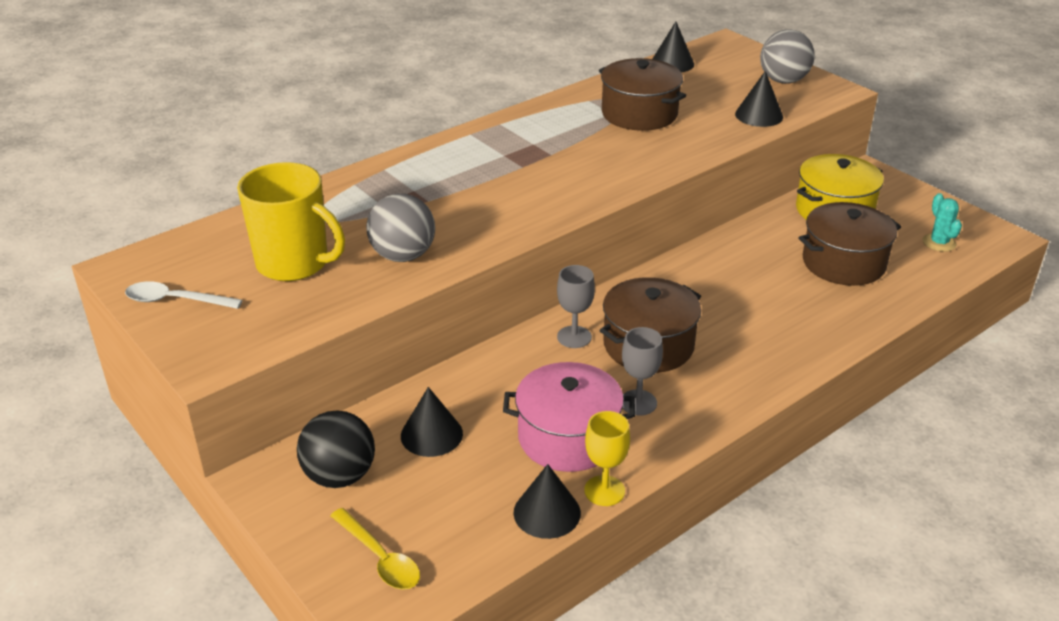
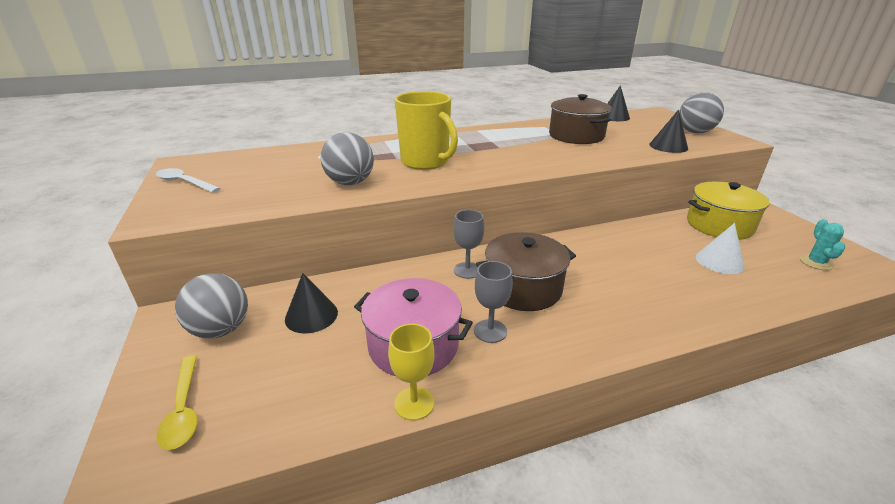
camera: 20 degrees right, 5 degrees down
yellow mug [237,162,345,281] -> yellow mug moved to [394,91,458,170]
black ball [297,411,375,488] -> grey ball [175,273,248,339]
black cone [513,464,581,539] -> none
brown pot [799,202,901,286] -> white cone [696,223,745,274]

